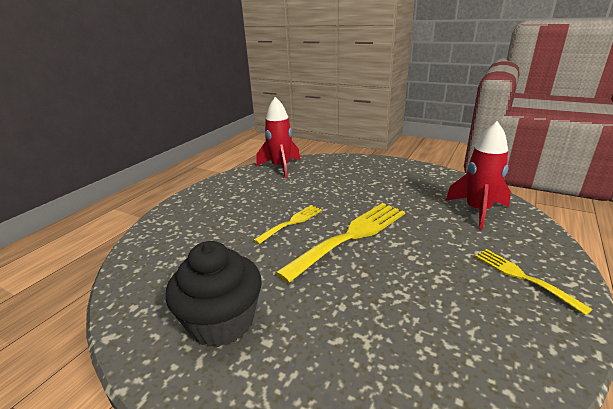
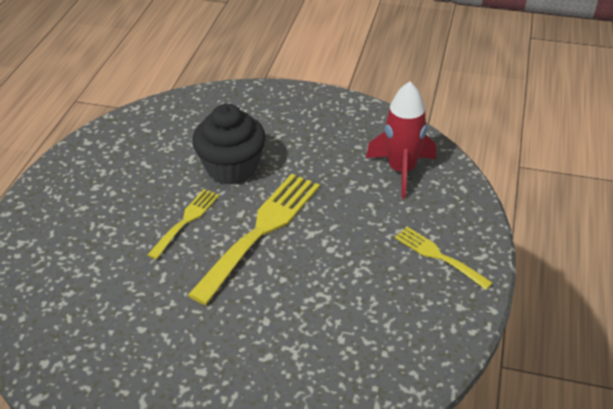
camera: 15 degrees left, 15 degrees up
black cupcake [166,241,262,347] -> black cupcake moved to [192,104,266,185]
red rocket [256,97,300,178] -> none

